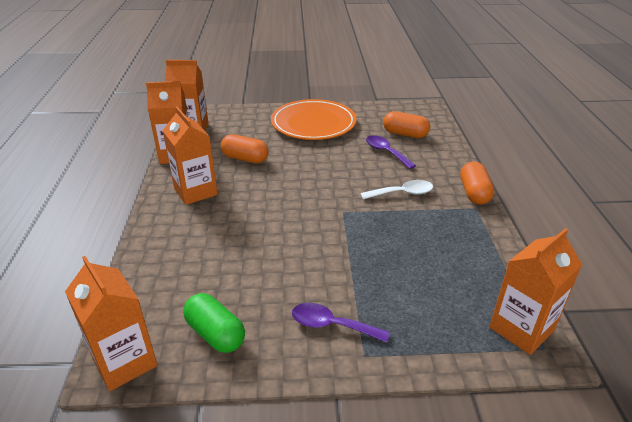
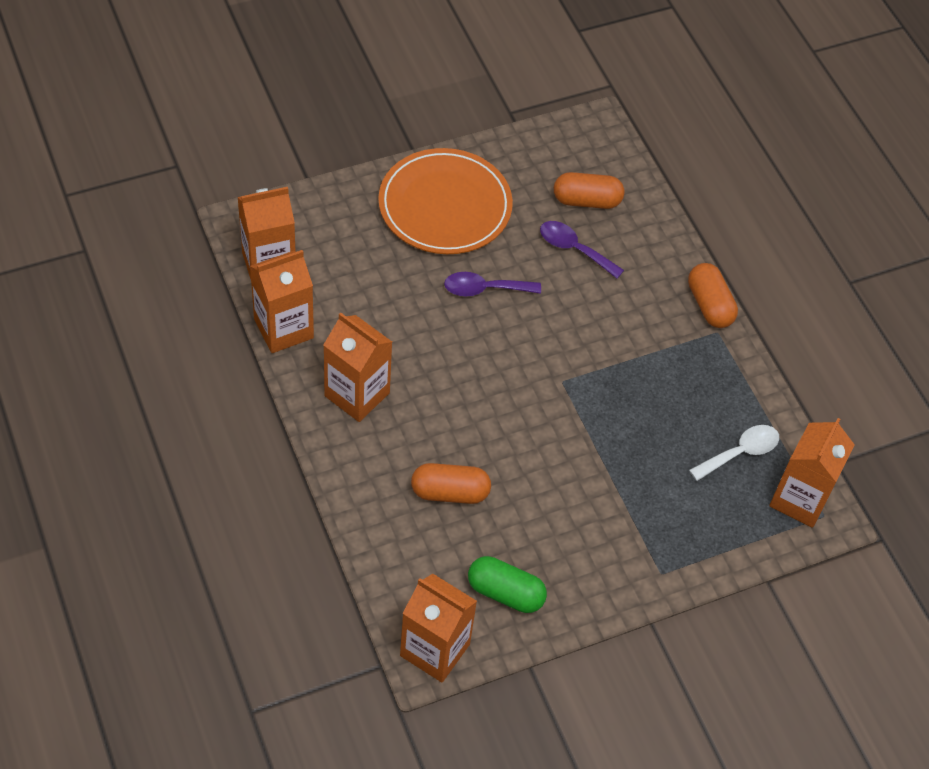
camera: 25 degrees left, 20 degrees up
orange capsule [221,134,269,163] -> orange capsule moved to [411,463,491,504]
purple spoon [292,303,390,343] -> purple spoon moved to [444,272,541,296]
white spoon [361,180,433,199] -> white spoon moved to [689,425,779,481]

